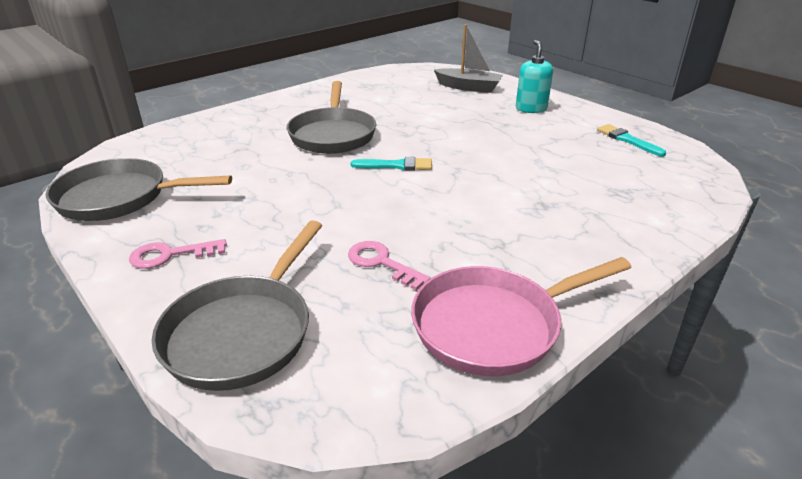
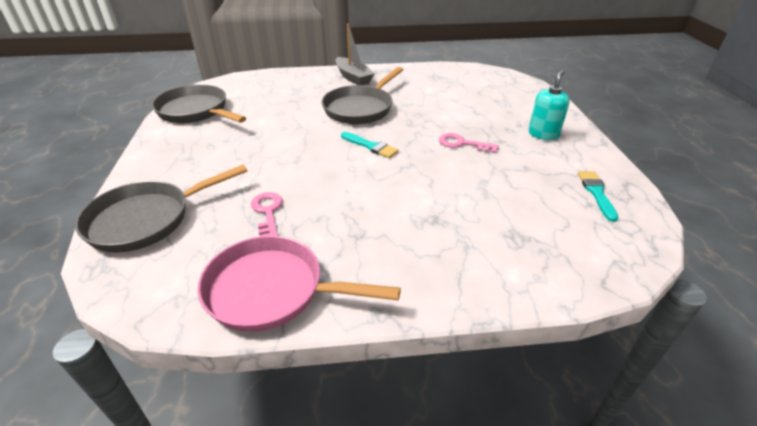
camera: 35 degrees right, 5 degrees up
pink key [129,239,227,269] -> pink key moved to [439,133,499,153]
grey boat [434,24,503,93] -> grey boat moved to [336,24,375,85]

